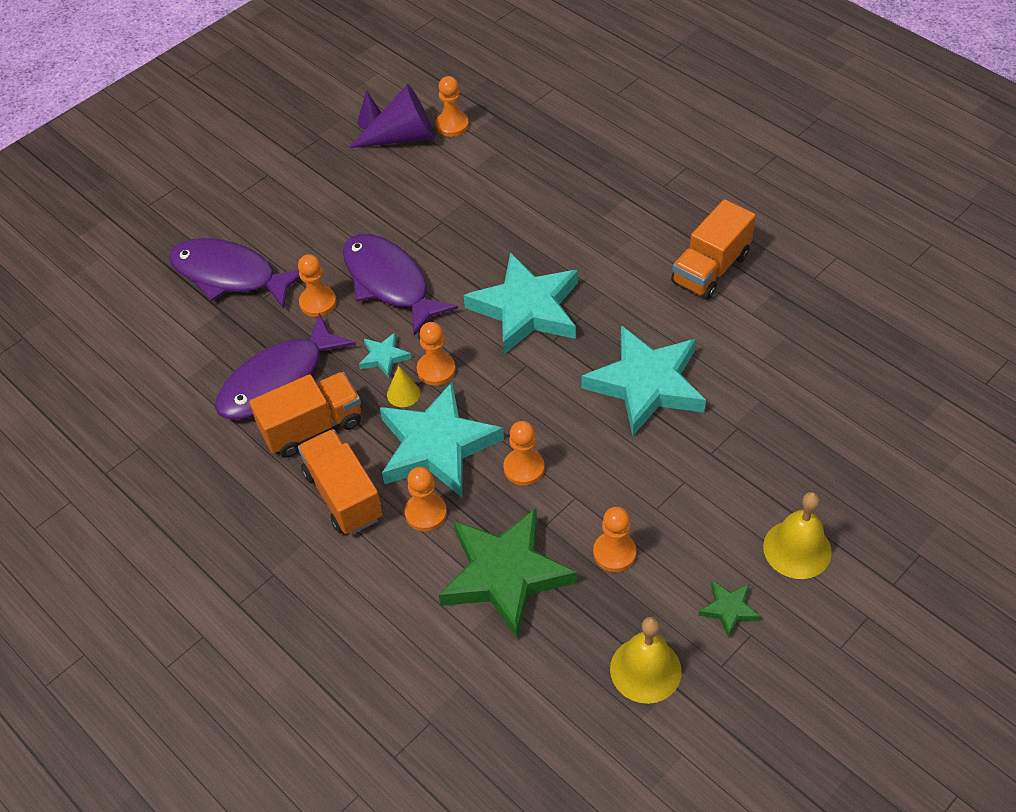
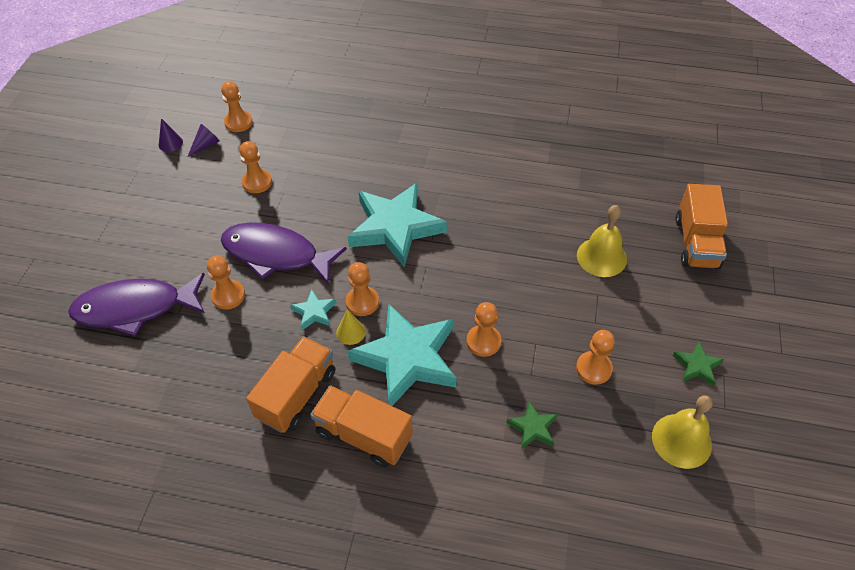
camera: 35 degrees left, 0 degrees up
purple fish [215,313,356,419] -> none
purple cone [349,84,435,148] -> purple cone [188,124,220,157], size x0.48
orange pawn [405,467,447,531] -> orange pawn moved to [239,141,272,193]
green star [439,508,577,639] -> green star [507,401,558,450], size x0.43
turquoise star [581,325,706,436] -> none
orange truck [671,199,756,300] -> orange truck moved to [675,184,728,269]
yellow bell [763,492,832,579] -> yellow bell moved to [577,205,627,277]

